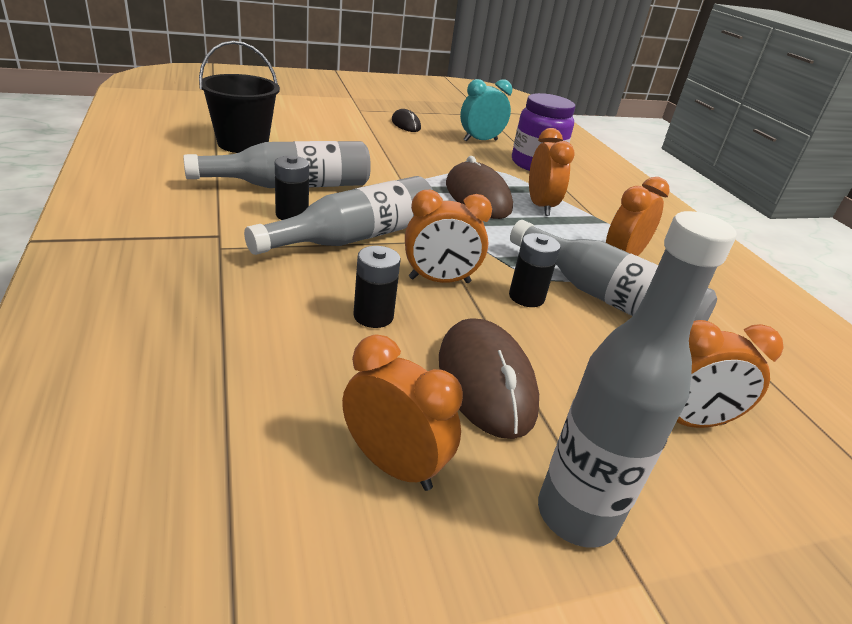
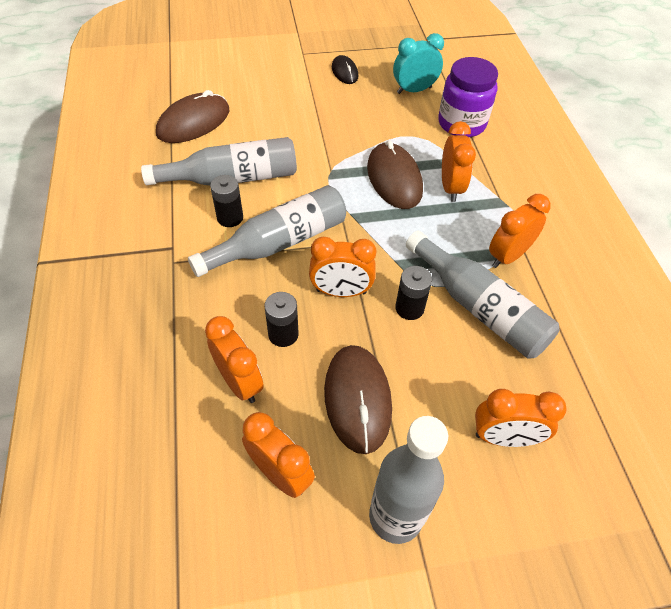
camera: 10 degrees right, 20 degrees up
black bucket [199,41,280,153] -> brown mouse [156,90,229,143]
none -> orange clock [205,316,264,403]

